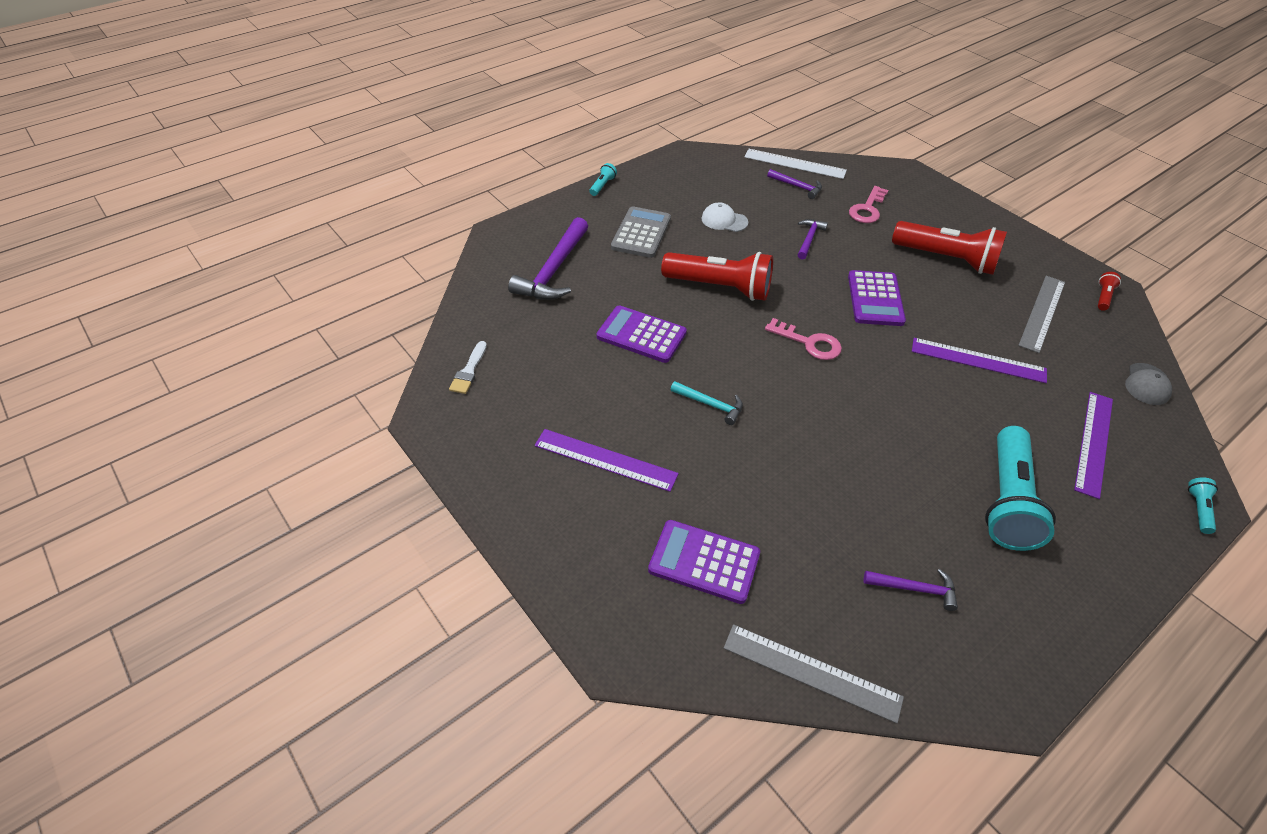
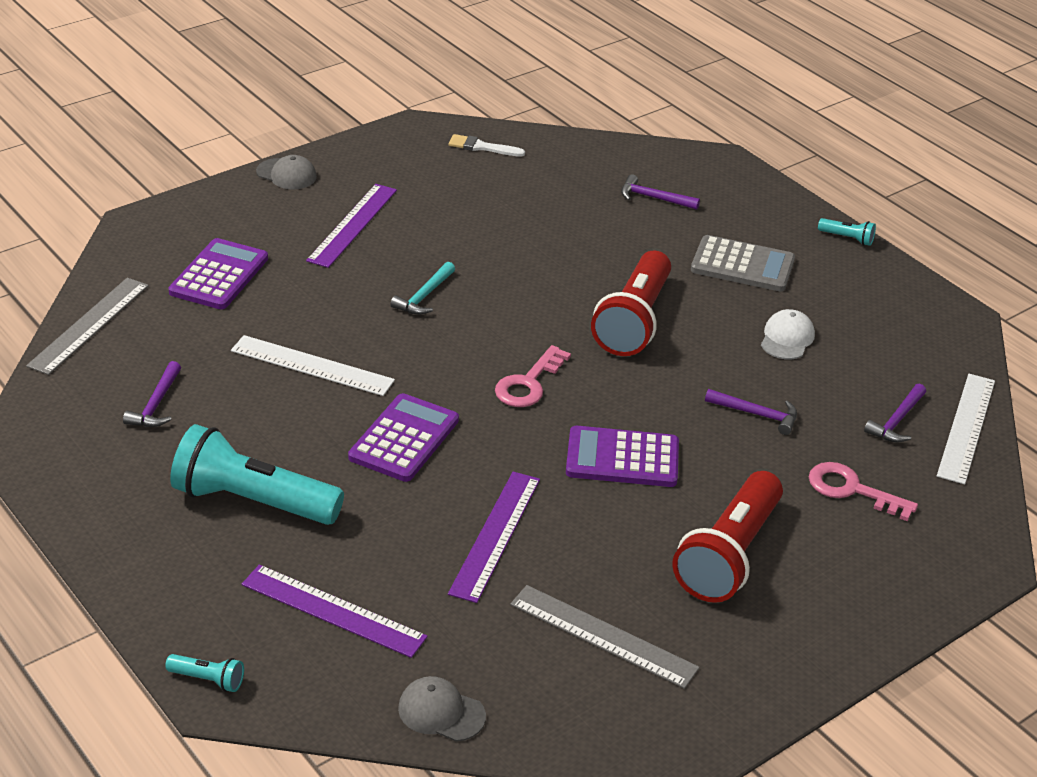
camera: 90 degrees right, 10 degrees down
purple hammer [508,217,588,300] -> purple hammer [621,174,700,210], size x0.53
purple calculator [597,305,687,363] -> purple calculator moved to [348,393,459,482]
red flashlight [1098,272,1121,311] -> none
none -> white ruler [231,335,395,396]
none -> grey cap [256,155,317,190]

